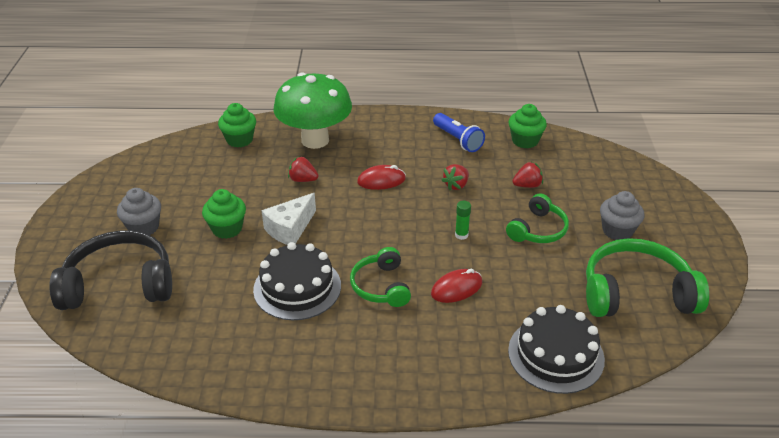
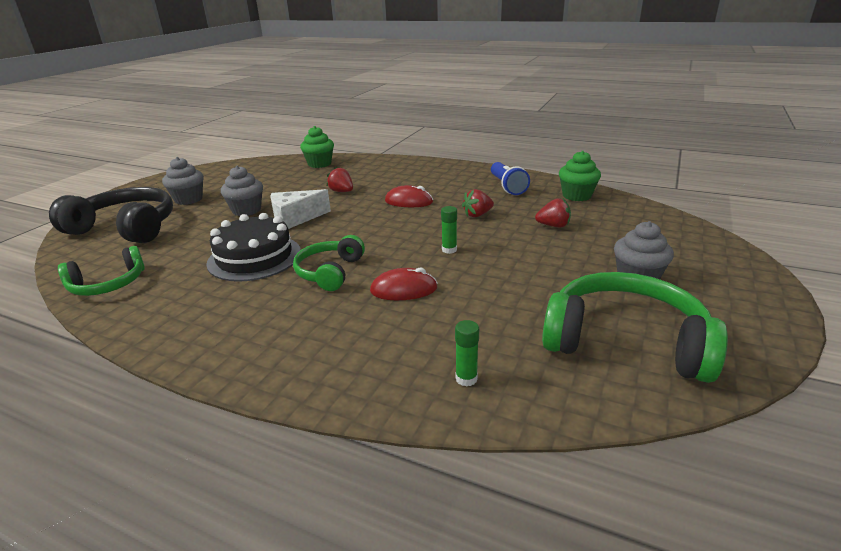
camera: 25 degrees right, 10 degrees down
green cupcake [202,189,246,239] -> grey cupcake [221,166,263,216]
green mushroom [274,72,352,149] -> none
green headphones [506,193,569,243] -> green headphones moved to [58,246,145,296]
black cake [508,305,605,394] -> green glue stick [455,320,479,387]

